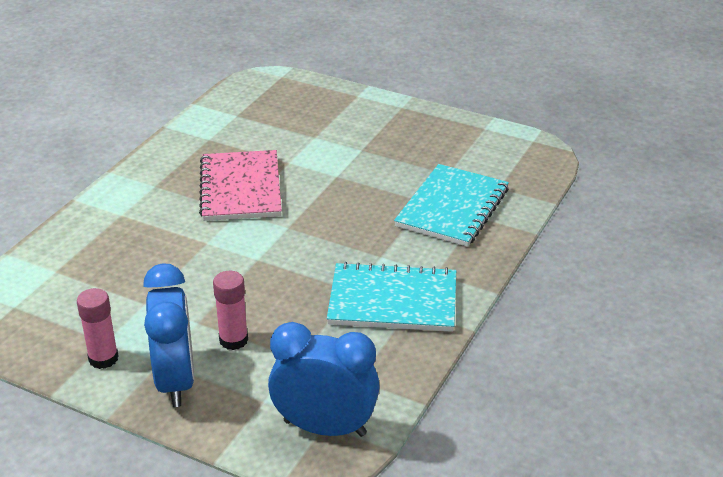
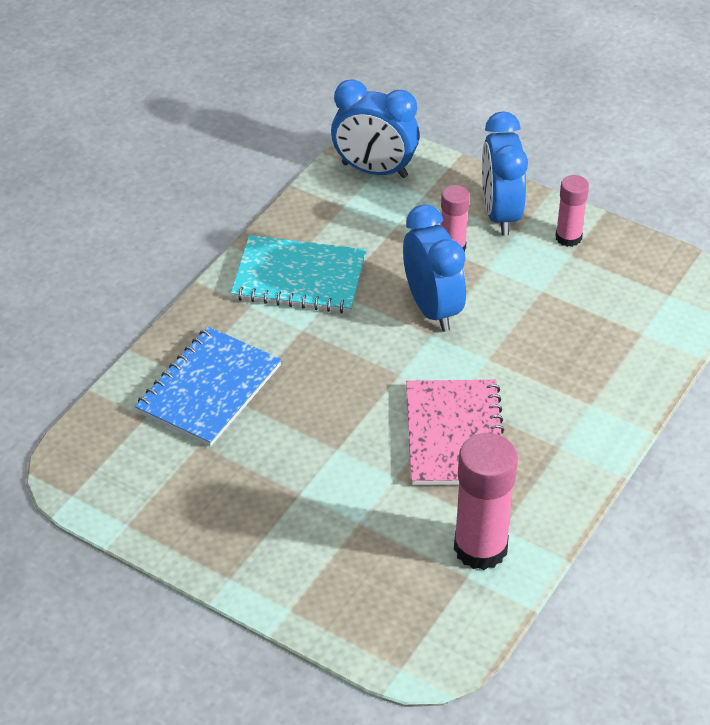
camera: 175 degrees left, 10 degrees up
turquoise notebook [394,164,509,247] -> blue notebook [135,327,282,447]
none -> blue clock [403,204,466,332]
none -> pink glue stick [454,433,518,570]

